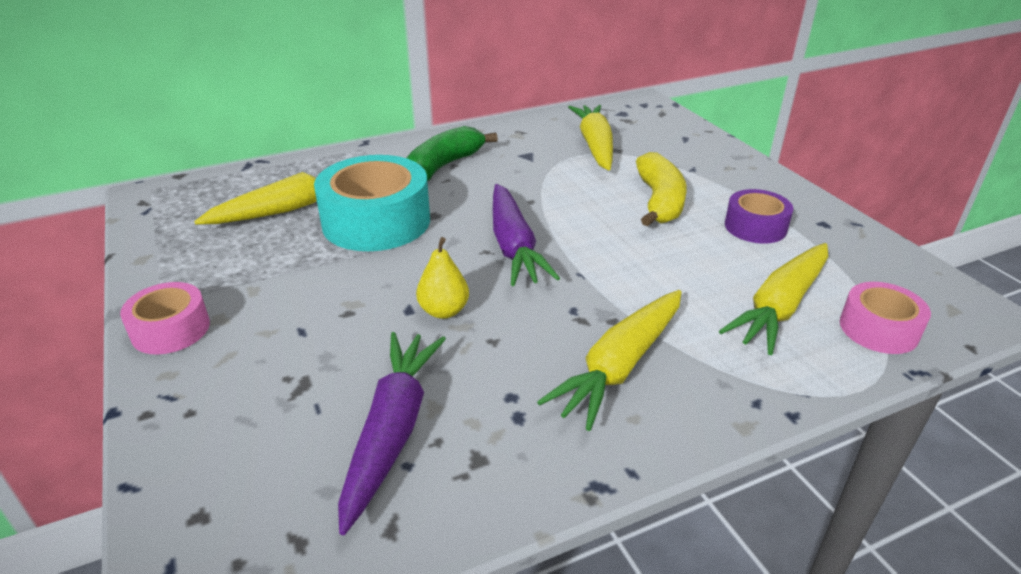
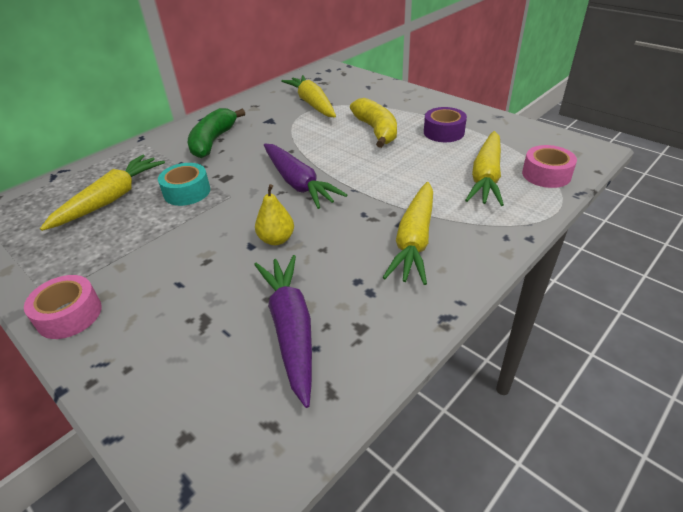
camera: 20 degrees left, 5 degrees up
turquoise tape [314,155,430,251] -> turquoise tape [158,163,210,206], size x0.56

